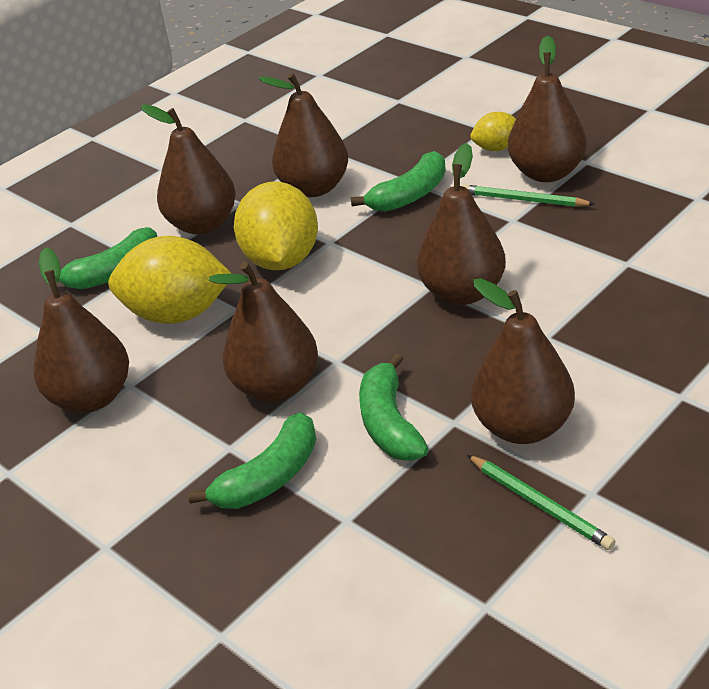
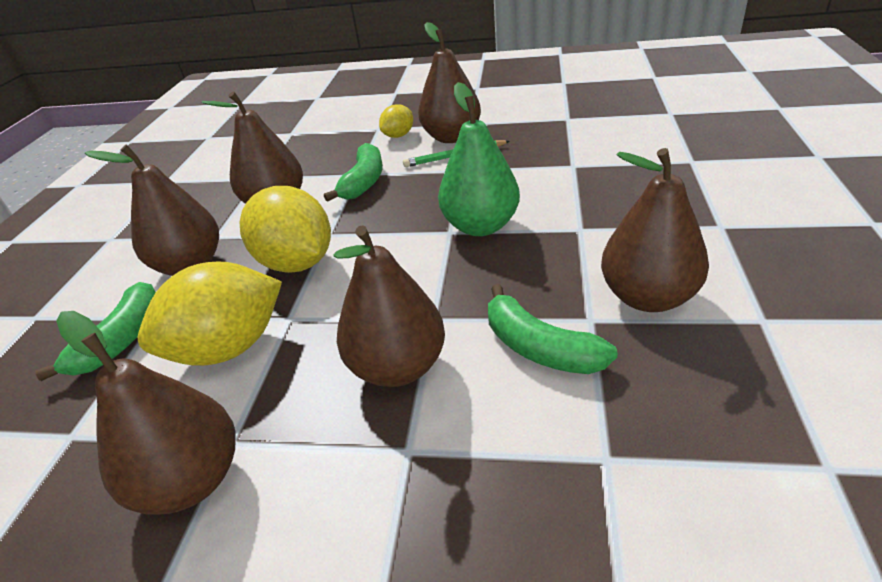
camera: 35 degrees left, 0 degrees up
green banana [188,412,316,509] -> none
brown pear [417,143,506,305] -> green pear [438,82,520,236]
green pencil [467,455,616,550] -> none

